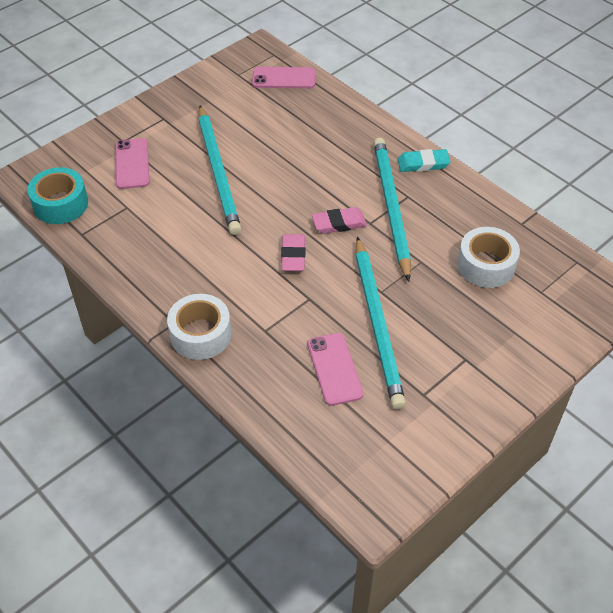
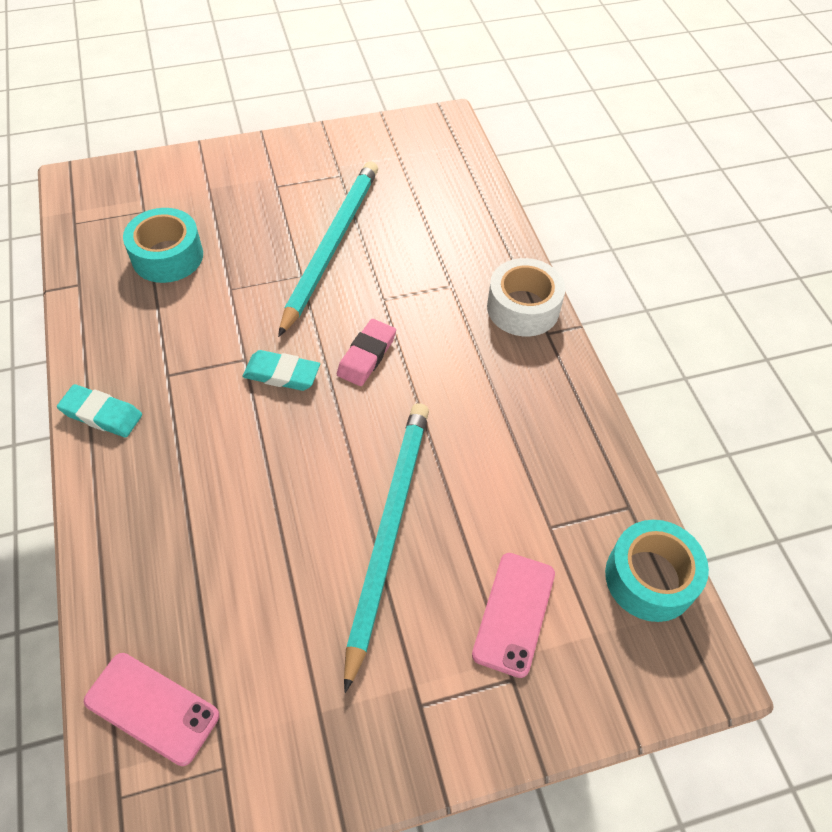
camera: 155 degrees left, 5 degrees up
pink phone [308,333,364,406] -> none
pink eraser [312,207,367,234] -> turquoise eraser [243,350,320,391]
turquoise pencil [374,138,411,282] -> none
white tape [457,227,520,288] -> turquoise tape [123,208,203,283]

